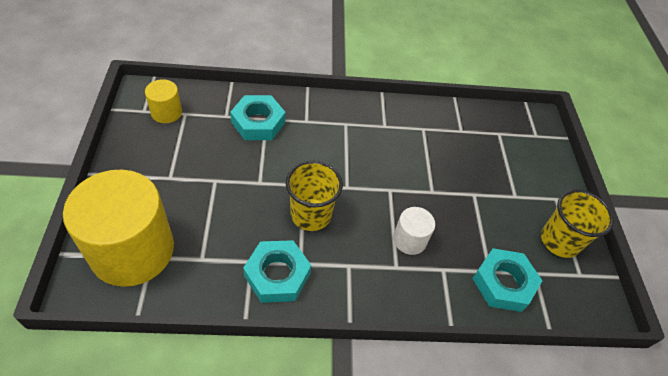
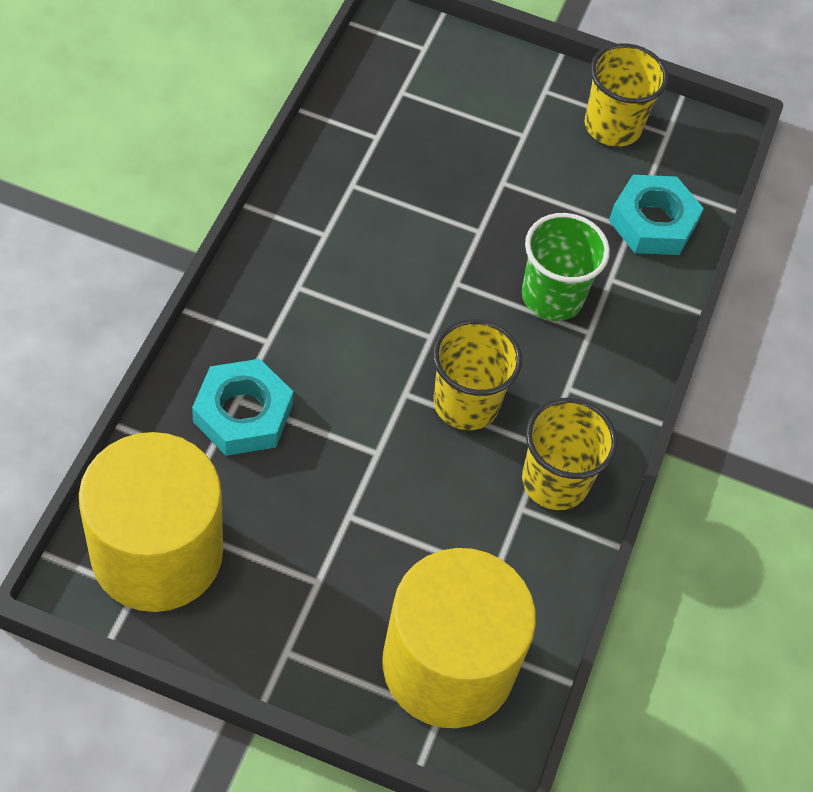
camera: 70 degrees left, 5 degrees up
yellow cylinder [145,79,182,123] -> yellow cylinder [79,432,223,612], size x2.18
turquoise nut [243,240,311,303] -> yellow cup [522,398,617,510]
white cylinder [393,207,435,255] -> green cup [522,213,610,321]

